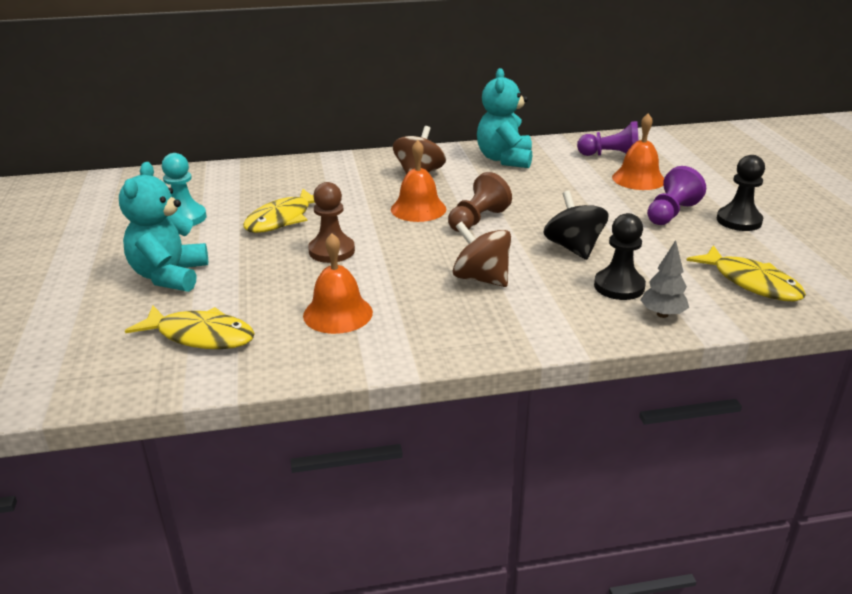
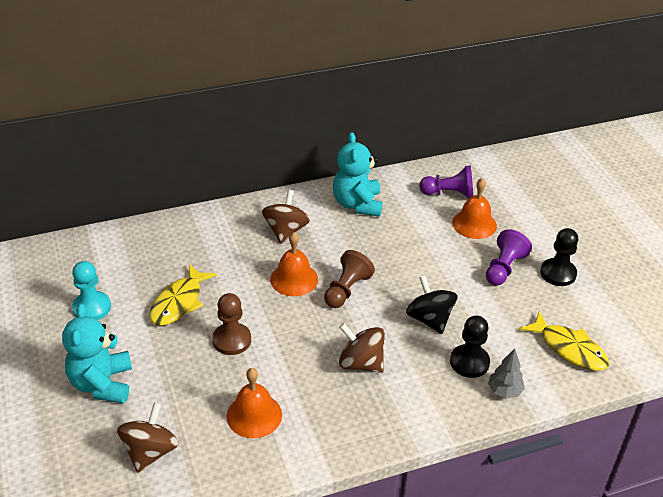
camera: 10 degrees left, 10 degrees up
yellow fish [125,306,255,349] -> brown spinning top [117,402,179,473]

